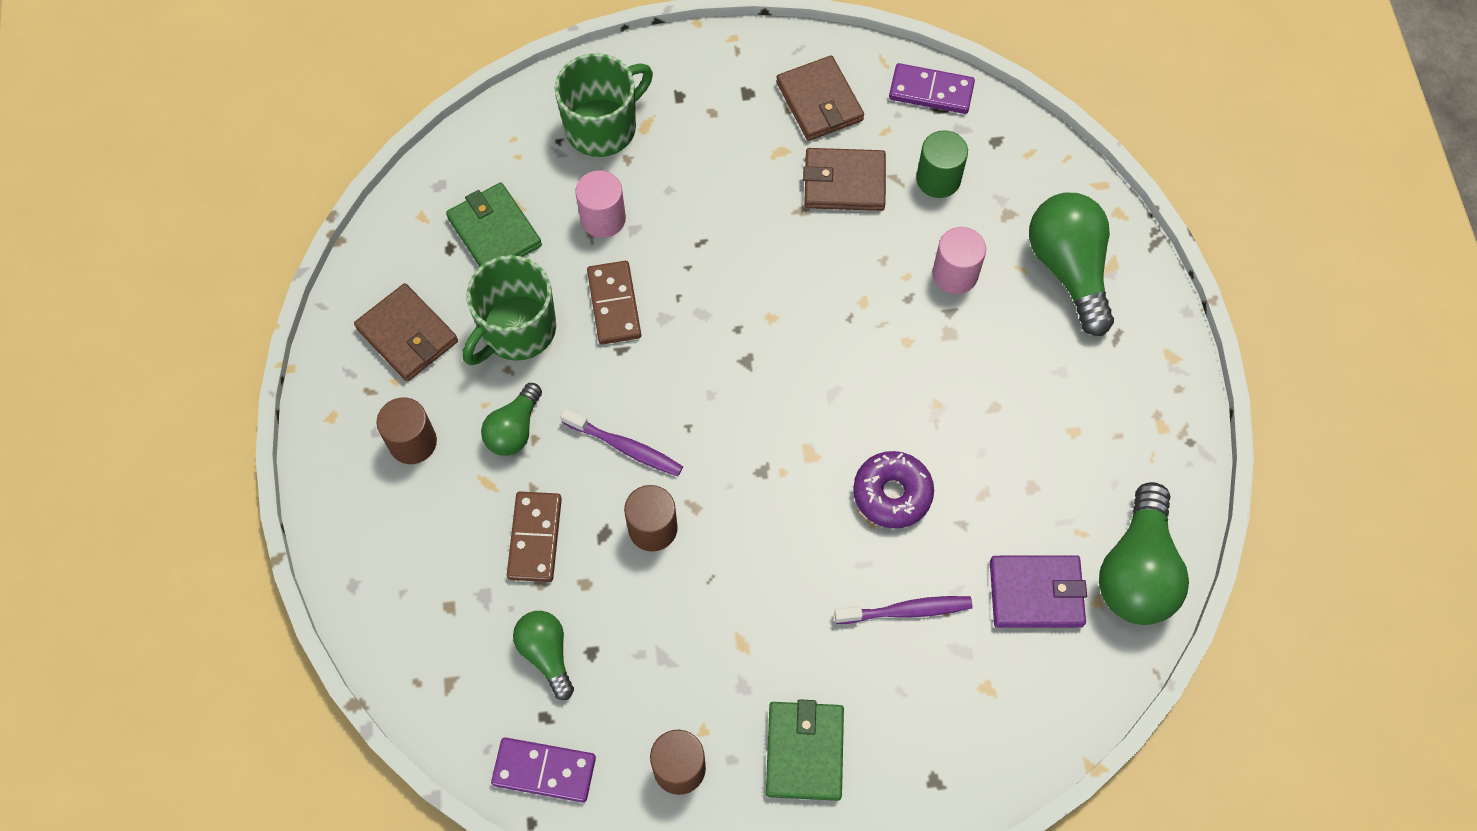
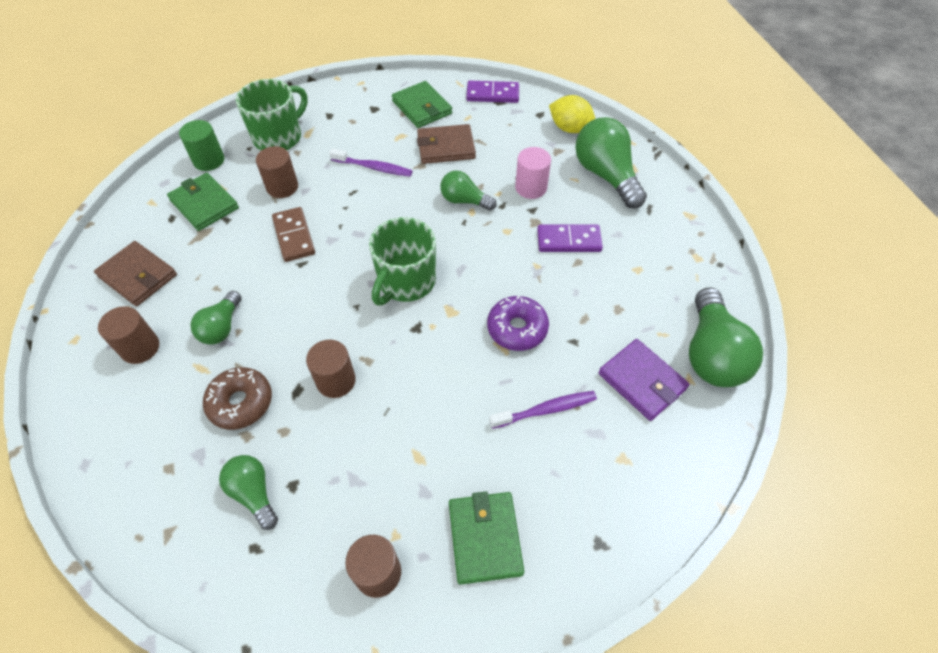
camera: 10 degrees left, 10 degrees down
green mug [462,255,556,365] -> green mug moved to [369,217,436,306]
purple domino [491,737,596,803] -> purple domino moved to [537,224,603,252]
brown domino [507,491,562,582] -> brown donut [203,367,272,430]
purple toothbrush [560,408,683,476] -> purple toothbrush moved to [329,148,413,177]
pink cylinder [575,170,626,238] -> brown cylinder [256,146,298,198]
brown wallet [776,56,864,141] -> green wallet [392,81,452,128]
green cylinder [916,130,968,198] -> green cylinder moved to [179,120,224,171]
purple wallet [990,555,1087,628] -> purple wallet turned 60 degrees clockwise [599,339,689,421]
none -> green light bulb [440,171,497,211]
none -> yellow lemon [549,95,595,133]

